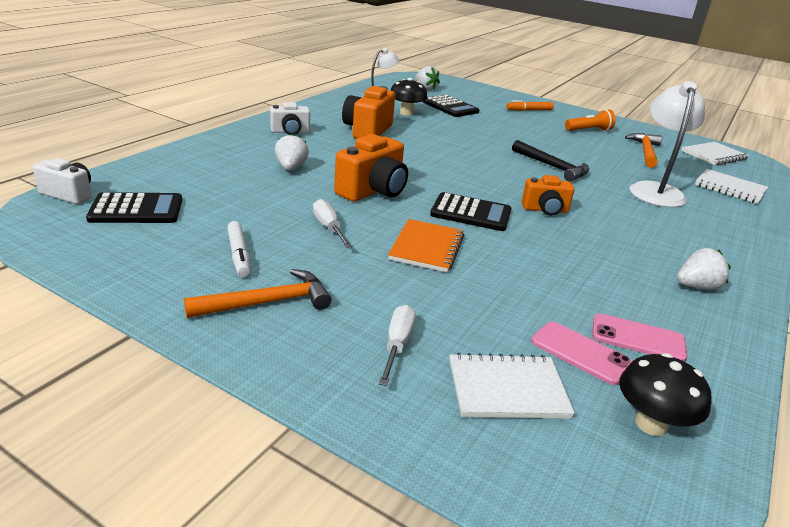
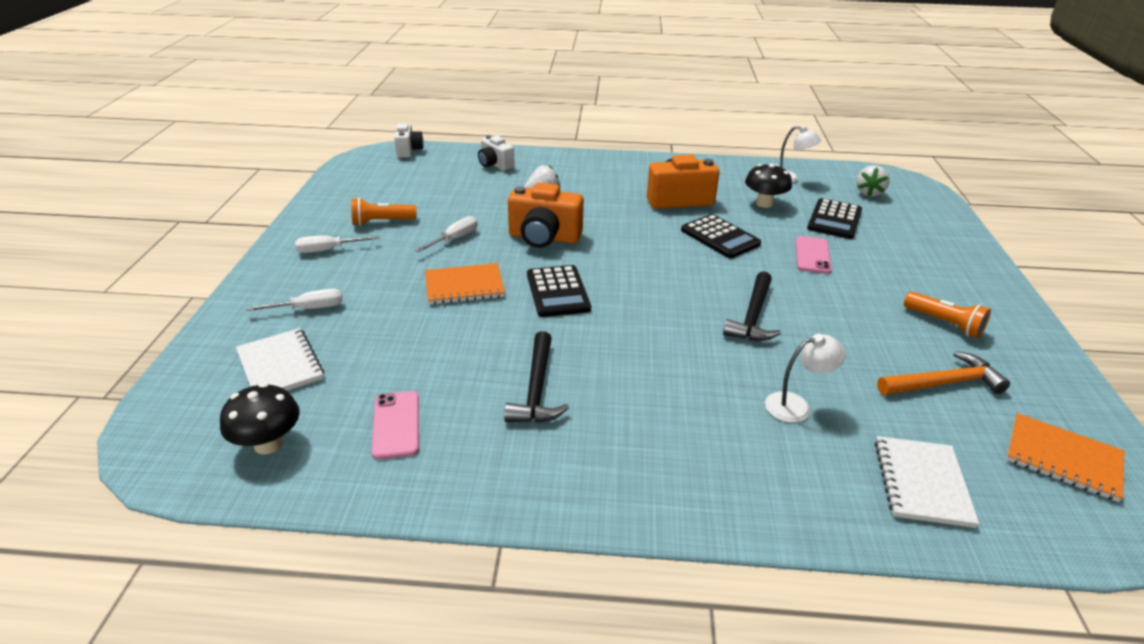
camera: 65 degrees right, 5 degrees up
black calculator [86,192,182,223] -> black calculator moved to [681,214,761,258]
orange hammer [184,269,332,318] -> white screwdriver [295,235,379,253]
white marker [227,221,250,277] -> orange flashlight [351,198,416,226]
white camera [270,102,310,135] -> white camera moved to [478,135,515,171]
orange marker [507,101,554,111] -> none
orange camera [522,175,574,216] -> none
pink phone [531,321,632,385] -> pink phone moved to [795,236,832,274]
white lamp [629,81,705,207] -> white lamp [765,334,846,423], size x0.56
white strawberry [677,248,731,290] -> none
white notebook [681,142,749,165] -> orange notebook [1006,413,1124,502]
none -> black hammer [504,331,569,423]

